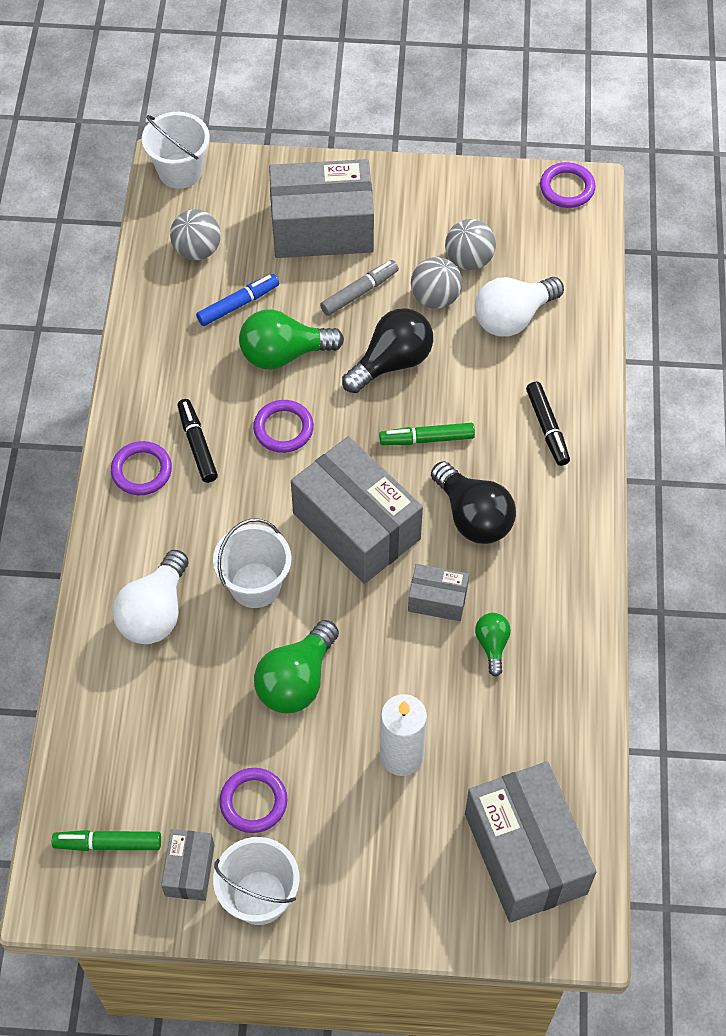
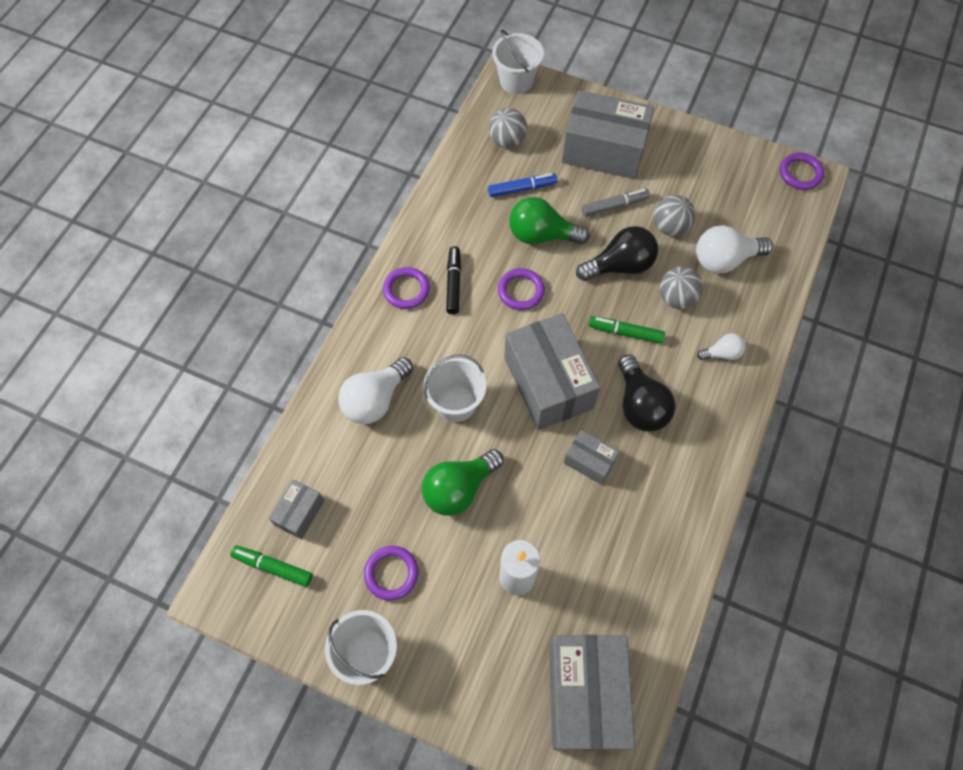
camera: 20 degrees right, 5 degrees up
grey box [161,829,214,901] -> grey box moved to [269,480,324,539]
grey ball [445,219,496,270] -> grey ball moved to [660,267,703,309]
green light bulb [475,613,511,677] -> none
black marker [526,382,570,466] -> white light bulb [697,333,746,360]

